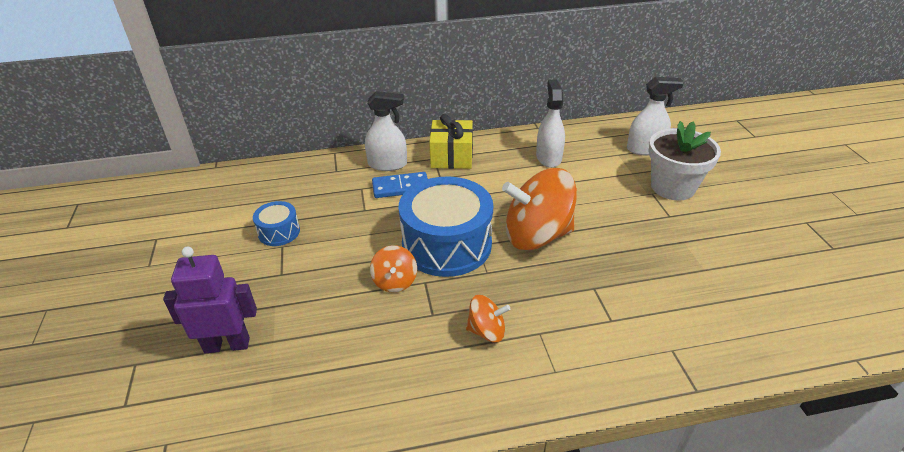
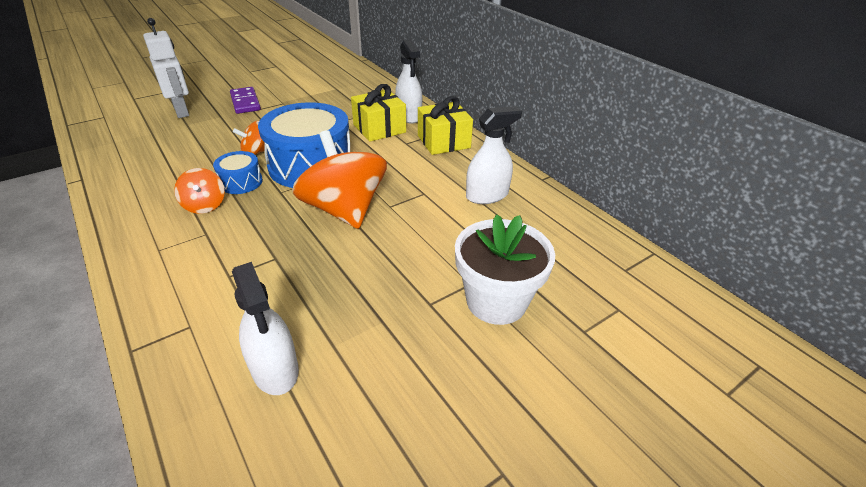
camera: 65 degrees right, 0 degrees up
purple robot [163,247,257,353] -> white robot [143,18,189,118]
blue drum [253,201,300,246] -> blue drum moved to [213,151,263,194]
blue domino [372,172,428,198] -> yellow gift [351,84,406,142]
white spray bottle [627,77,684,155] -> white spray bottle moved to [232,262,299,395]
none -> purple domino [230,87,261,114]

